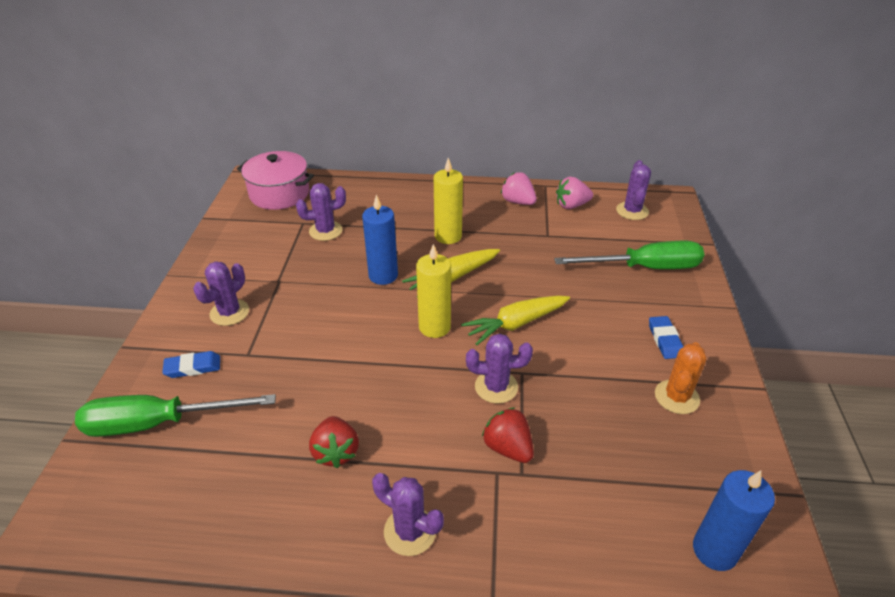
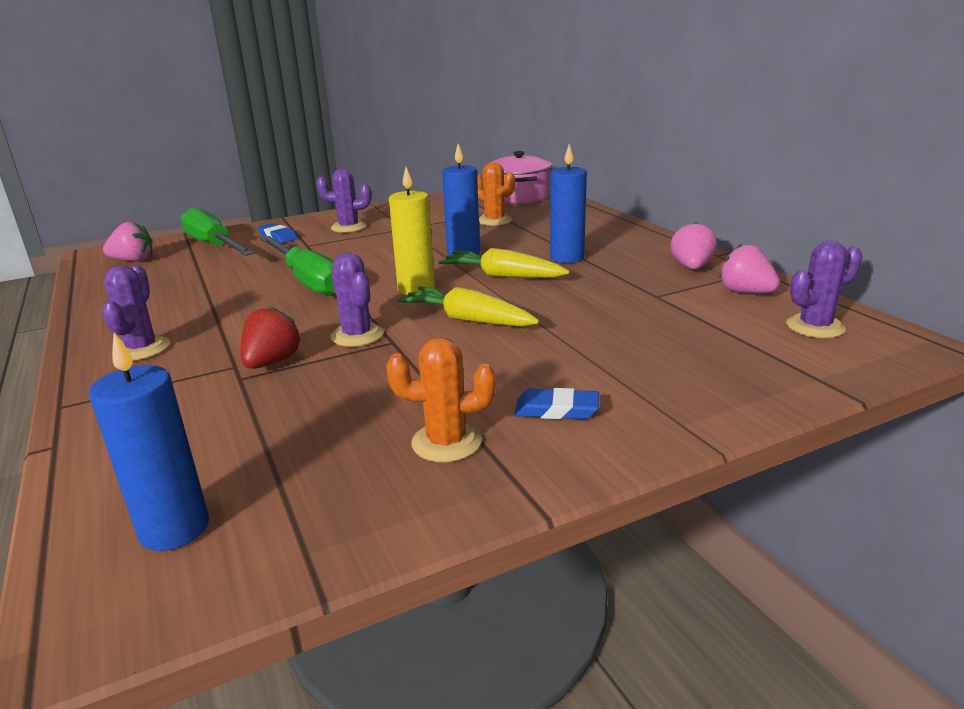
camera: 60 degrees right, 15 degrees down
purple cactus [296,183,346,241] -> orange cactus [477,162,515,226]
red strawberry [309,416,359,468] -> none
yellow candle [434,158,463,244] -> blue candle [550,144,587,263]
green screwdriver [554,241,704,269] -> green screwdriver moved to [260,236,335,296]
blue eraser [649,316,684,359] -> blue eraser turned 45 degrees clockwise [515,388,599,419]
none -> pink strawberry [103,222,153,262]

